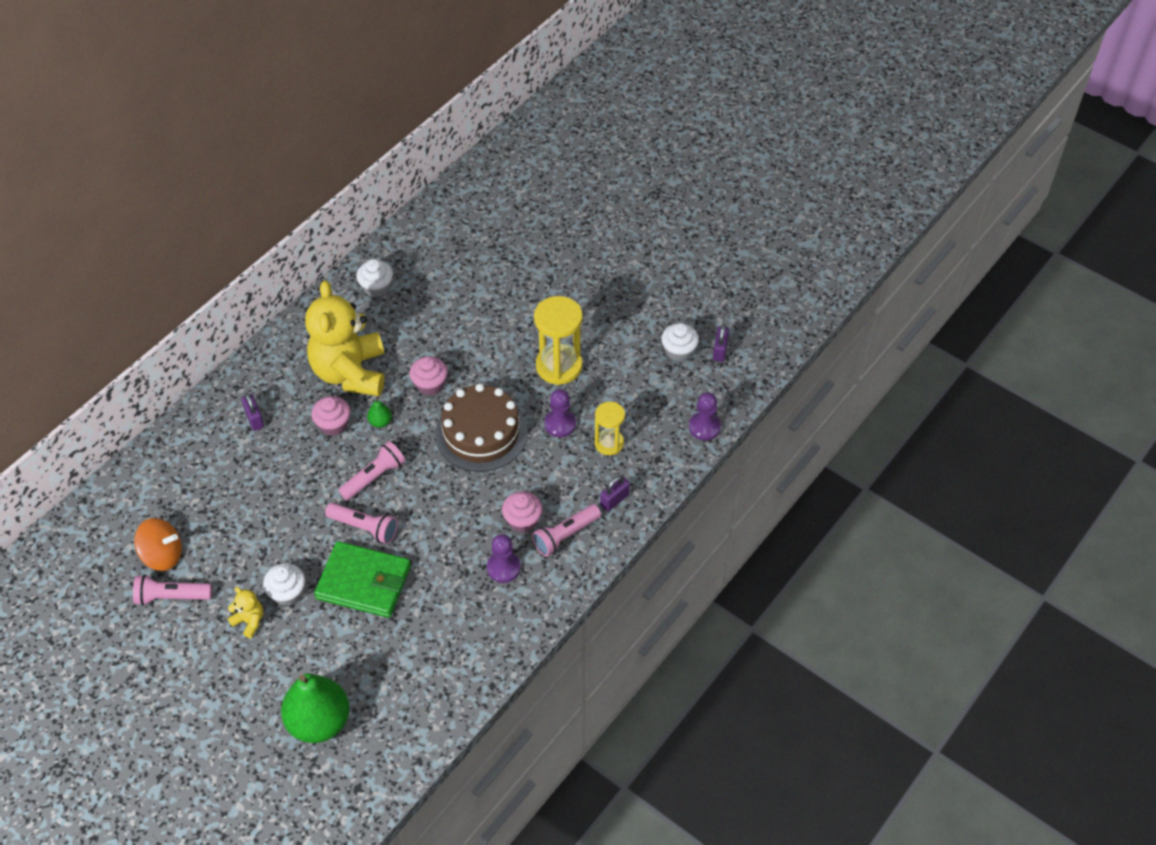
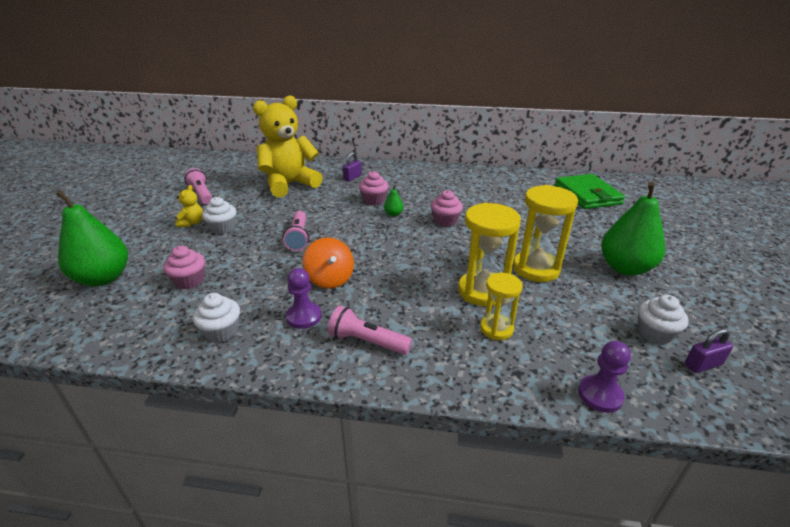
camera: 60 degrees right, 20 degrees down
orange spinning top [134,518,182,571] -> orange spinning top moved to [303,237,354,289]
yellow teddy bear [305,281,384,396] -> yellow teddy bear moved to [253,95,323,198]
green wallet [314,541,411,618] -> green wallet moved to [555,174,625,209]
pink flashlight [338,441,406,500] -> none
white cupcake [356,259,393,297] -> white cupcake moved to [193,293,240,343]
brown cake [435,383,527,472] -> none
pink cupcake [502,491,543,533] -> pink cupcake moved to [163,246,205,289]
purple pawn [544,389,576,437] -> yellow hourglass [458,202,521,306]
purple padlock [600,475,630,512] -> none
none -> green pear [601,182,665,276]

